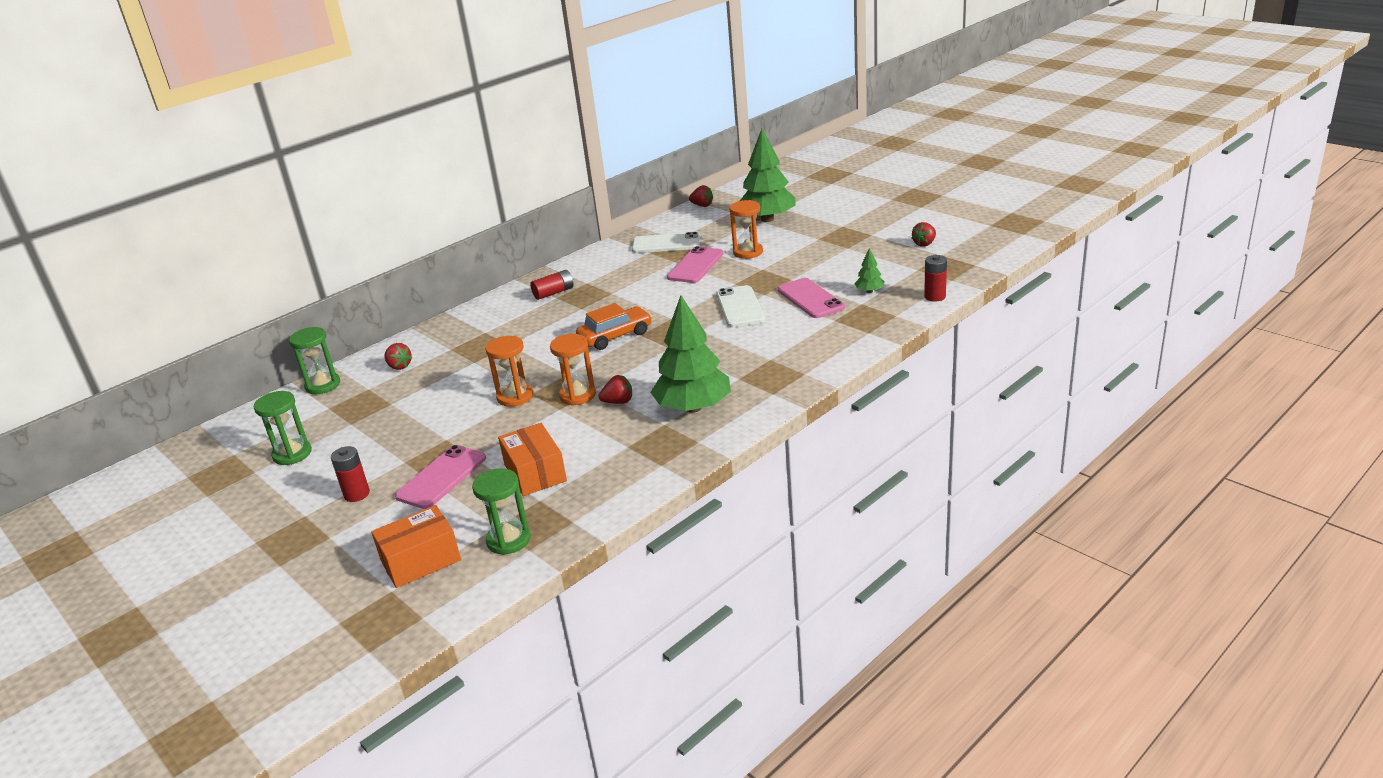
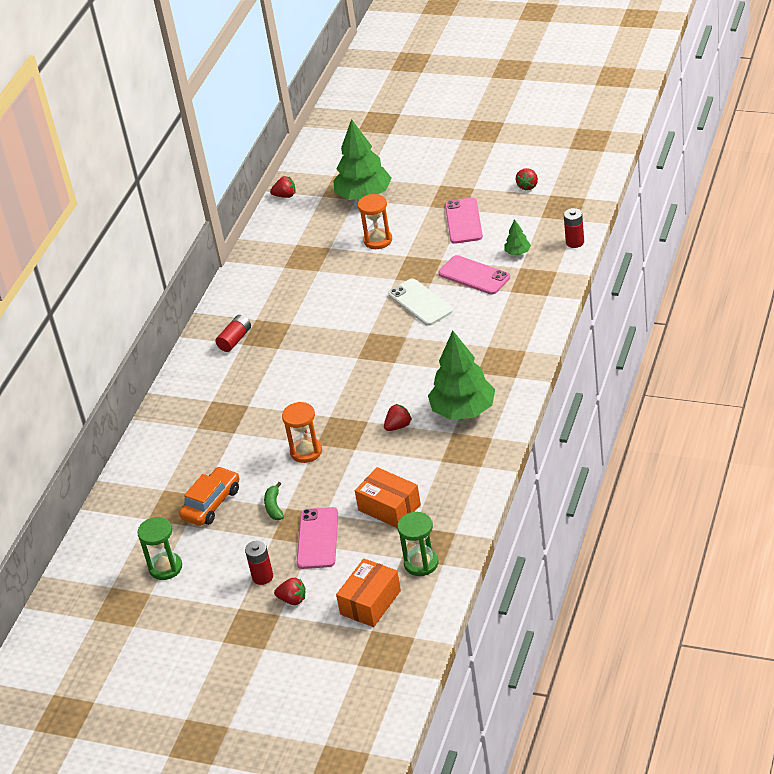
camera: 25 degrees left, 10 degrees up
green hourglass [289,327,340,394] -> none
red strawberry [385,343,413,370] -> red strawberry moved to [274,578,306,605]
orange hourglass [550,334,596,406] -> none
orange car [576,303,652,350] -> orange car moved to [179,466,239,526]
white phone [632,232,701,253] -> none
pink phone [667,246,724,283] -> pink phone moved to [445,198,483,244]
none -> green banana [264,482,284,520]

